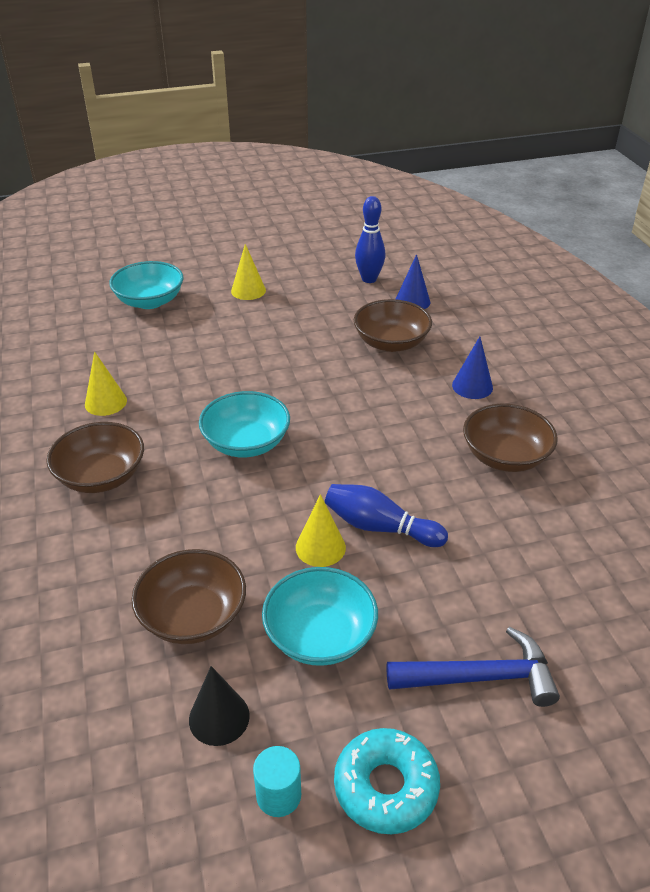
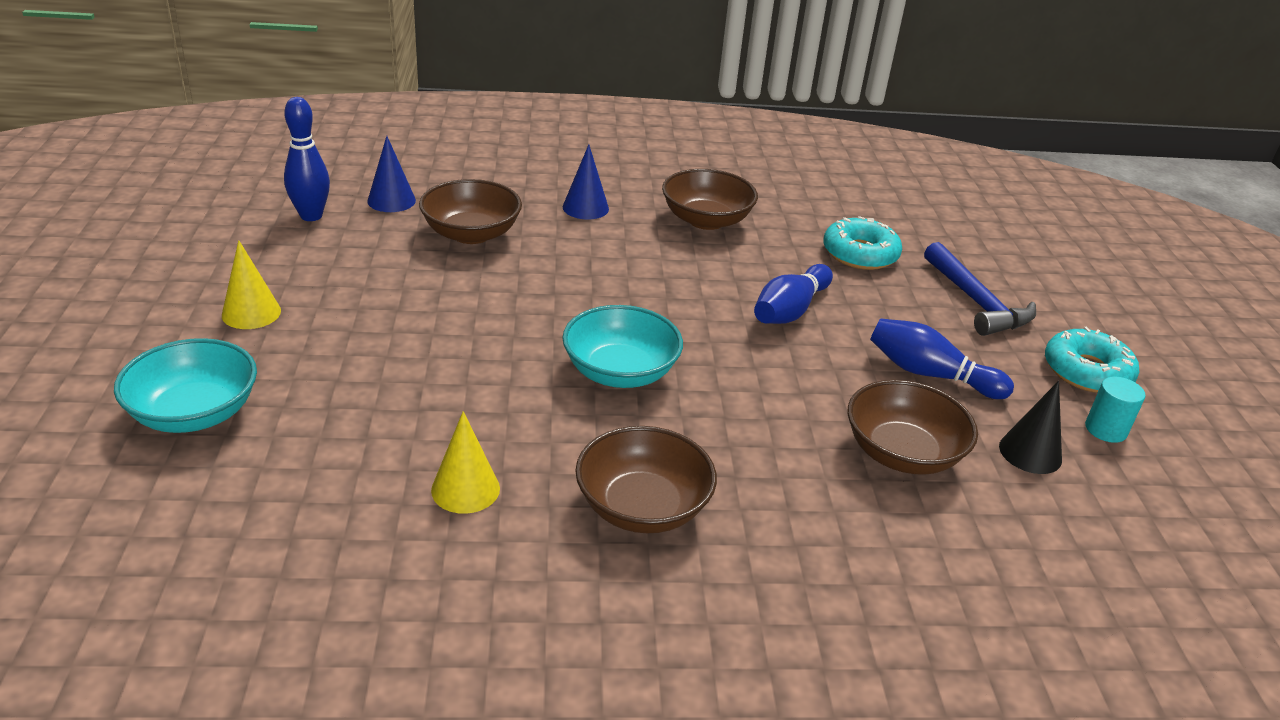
camera: 80 degrees left, 5 degrees down
turquoise bowl [262,567,378,666] -> blue bowling pin [870,318,1014,399]
yellow cone [296,494,346,567] -> none
blue hammer [387,627,560,707] -> blue hammer turned 150 degrees clockwise [924,242,1036,336]
none -> turquoise donut [823,216,902,270]

